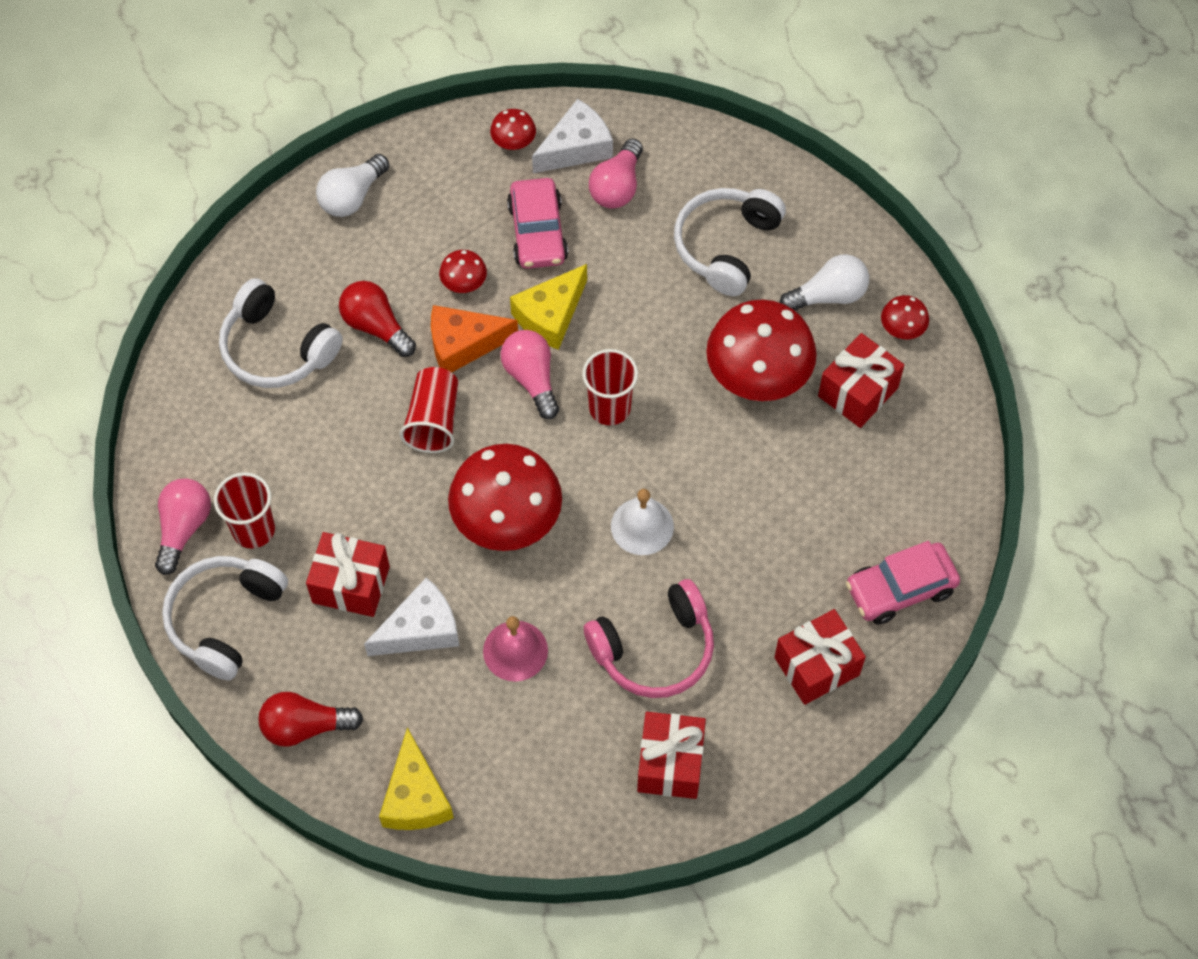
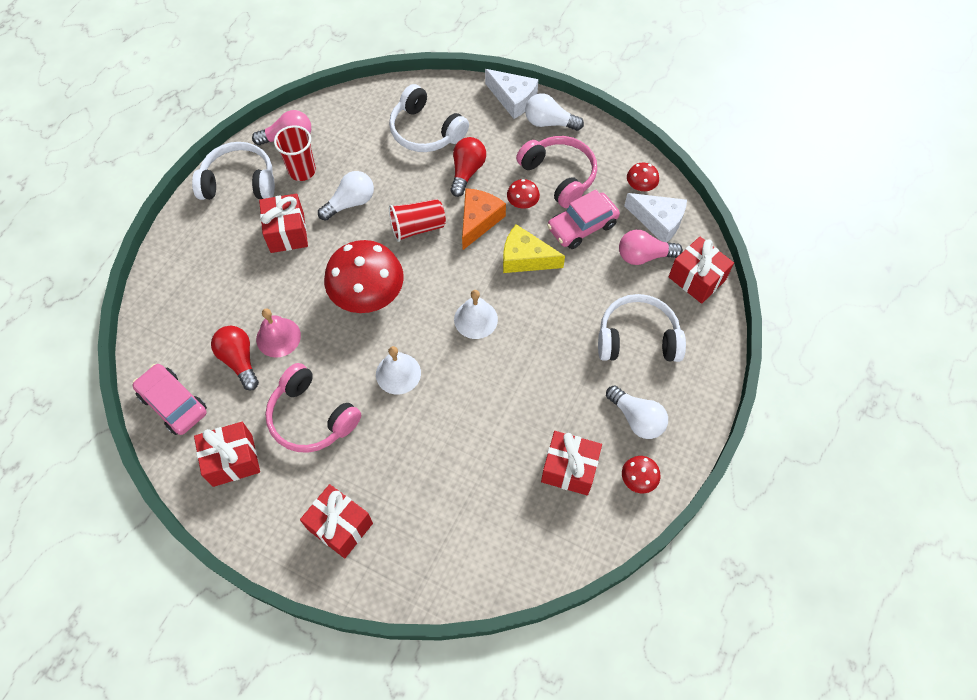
camera: 65 degrees right, 0 degrees up
white headphones [219,278,343,388] -> white headphones turned 60 degrees counterclockwise [389,84,469,152]
red light bulb [258,692,363,747] -> red light bulb moved to [211,326,259,391]
white cheese [364,577,459,656] -> white cheese moved to [485,69,538,119]
yellow cheese [379,727,454,830] -> none
orange cheese [431,305,518,373] -> orange cheese turned 60 degrees clockwise [462,188,506,250]
pink light bulb [501,330,559,419] -> none
red cup [582,349,638,425] -> white bell [454,290,498,339]
red mushroom [706,300,817,401] -> none
pink car [846,541,960,625] -> pink car moved to [132,364,207,435]
none -> white light bulb [318,171,374,221]
none -> pink headphones [516,136,597,208]
none -> red gift [669,237,734,304]

